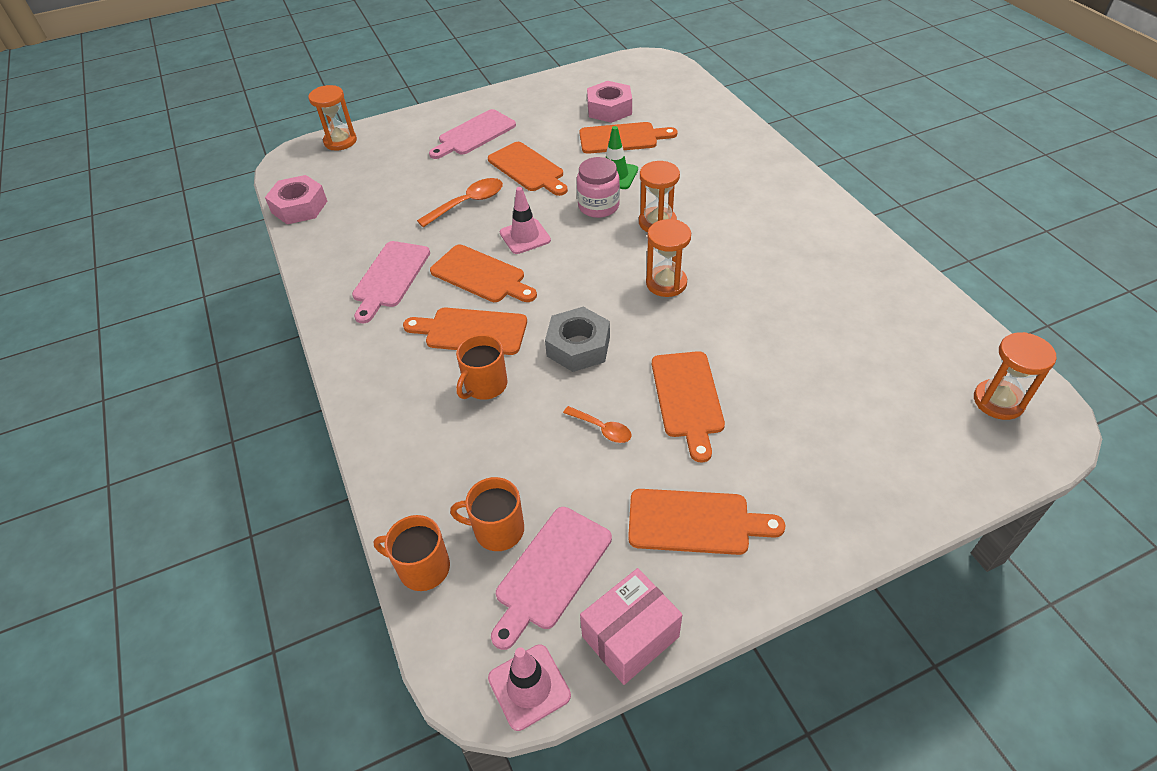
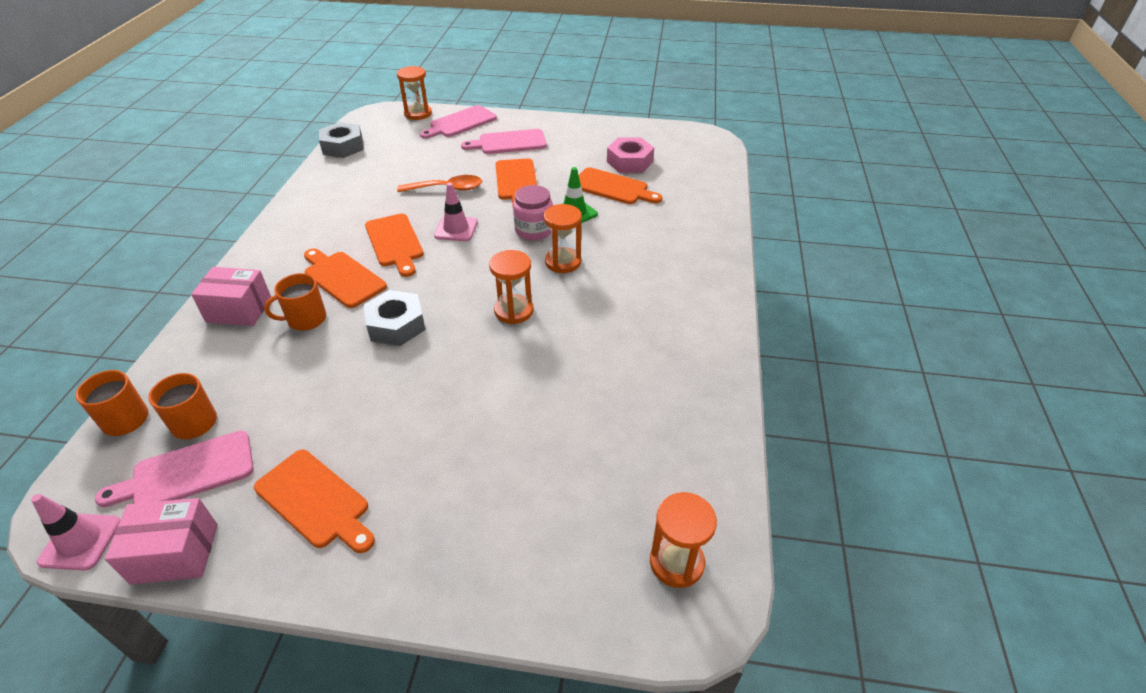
camera: 30 degrees right, 5 degrees down
pink nut [265,175,327,224] -> grey nut [319,122,364,158]
pink cutting board [352,241,430,323] -> pink cutting board moved to [420,105,497,139]
orange spoon [563,406,632,443] -> none
orange cutting board [652,351,725,462] -> none
none -> pink box [191,267,271,326]

